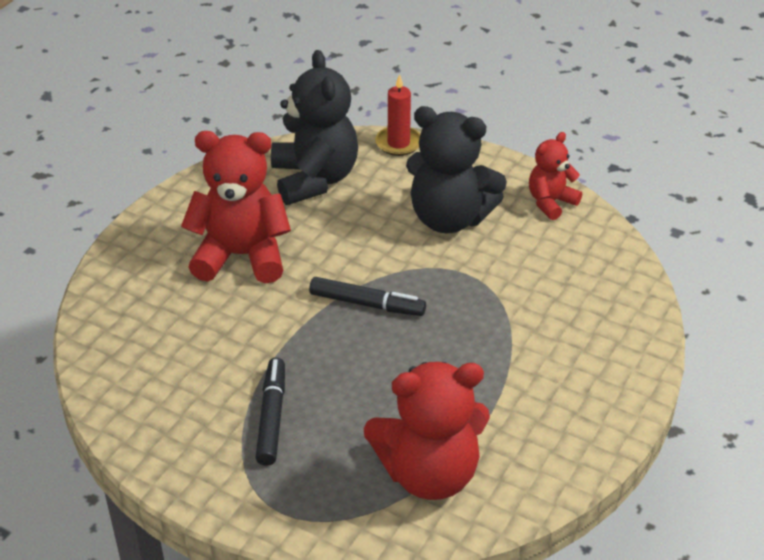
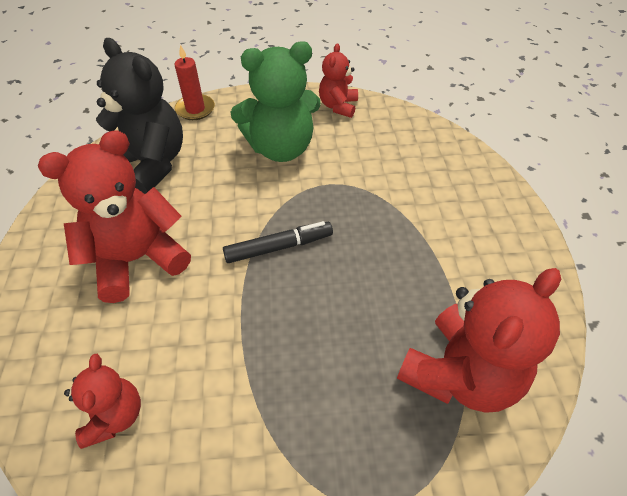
camera: 35 degrees left, 10 degrees up
black marker [255,358,285,466] -> none
black teddy bear [406,106,507,233] -> green teddy bear [230,41,321,162]
none -> red teddy bear [64,354,141,449]

